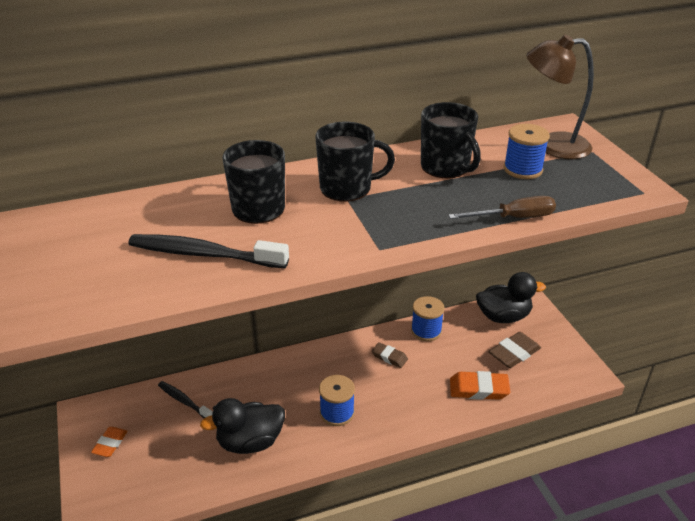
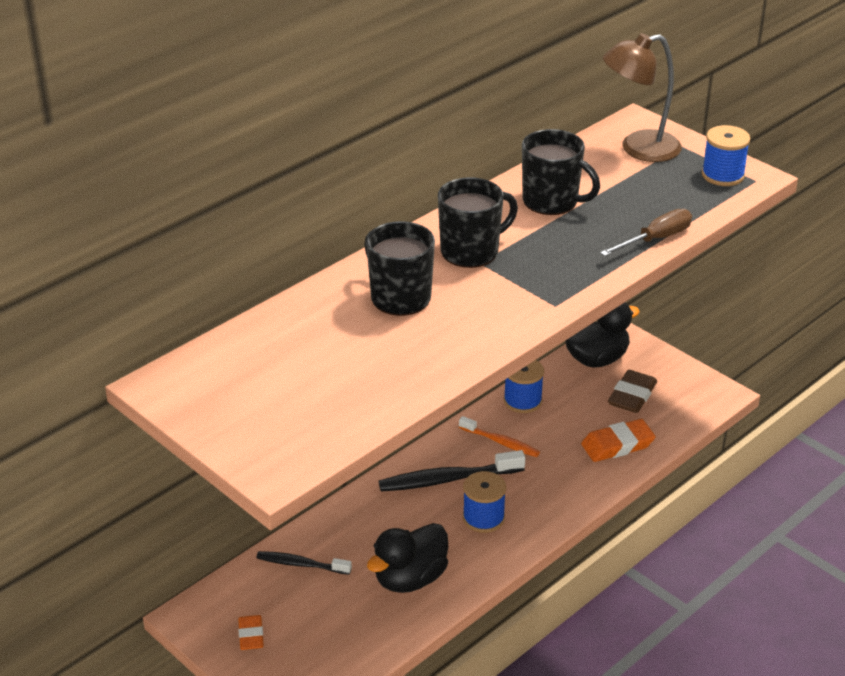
camera: 25 degrees left, 0 degrees up
black toothbrush [128,234,289,268] -> black toothbrush moved to [378,450,525,491]
brown eraser [372,342,408,368] -> orange toothbrush [459,416,540,457]
blue spool [504,124,550,179] -> blue spool moved to [702,125,750,186]

